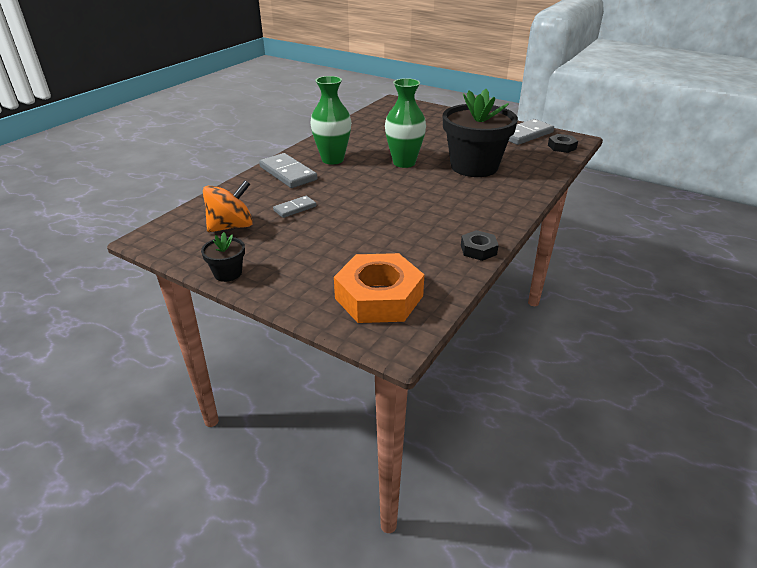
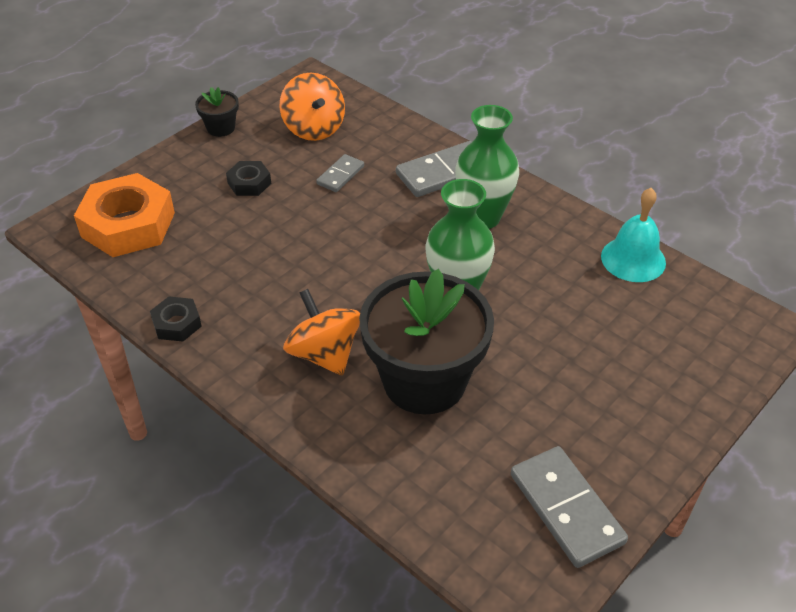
camera: 100 degrees right, 10 degrees up
grey domino [273,196,316,218] -> grey domino turned 60 degrees clockwise [316,154,364,192]
black nut [548,134,578,153] -> black nut moved to [226,161,271,196]
none -> orange spinning top [283,289,360,376]
none -> turquoise bell [601,188,666,282]

